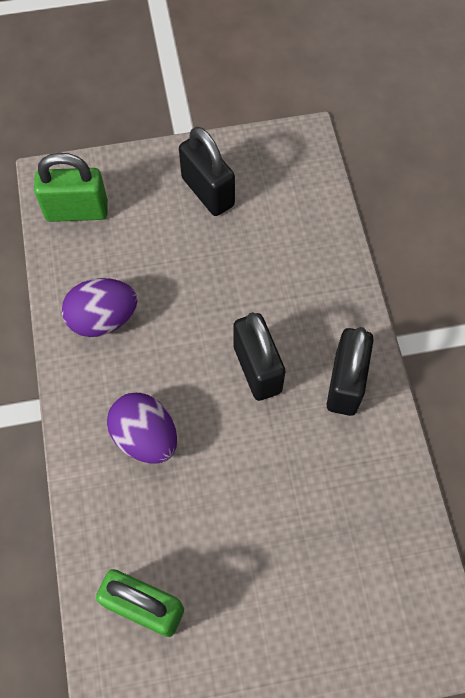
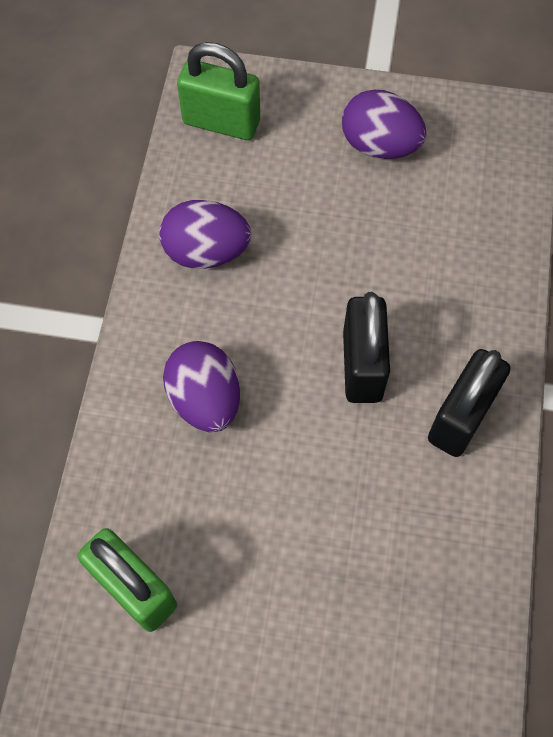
camera: 20 degrees right, 0 degrees up
black padlock [179,126,235,216] -> purple egg [342,90,426,159]

